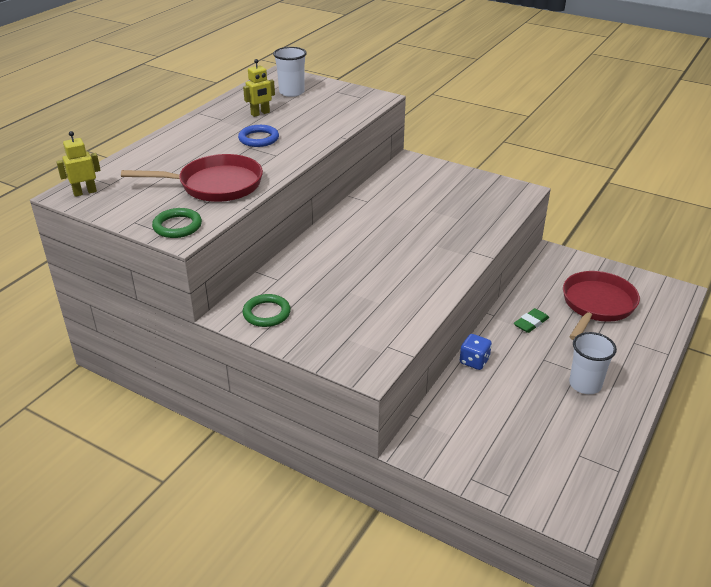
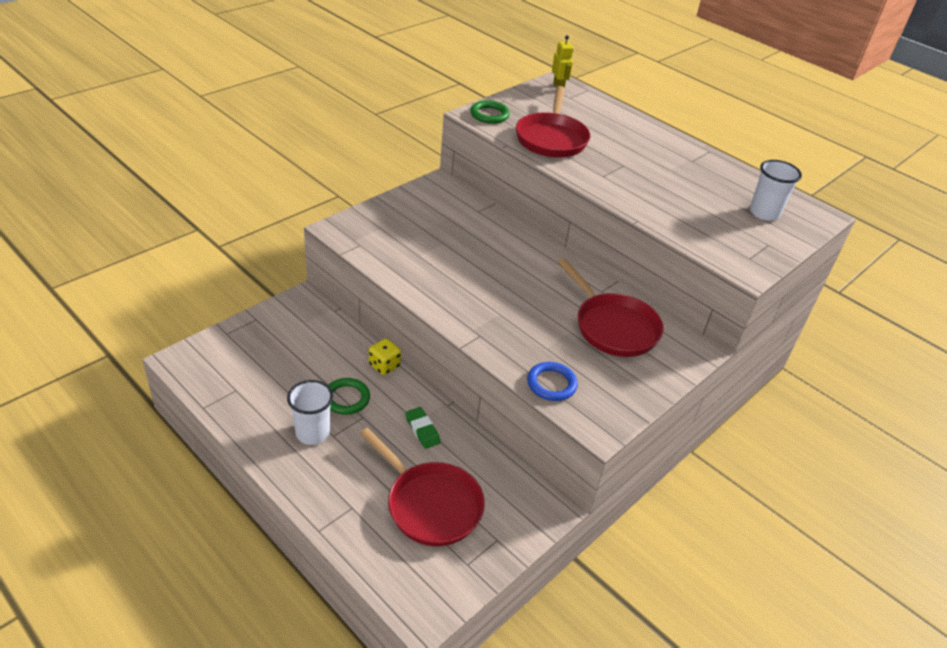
camera: 100 degrees right, 5 degrees up
blue ring [238,125,279,147] -> blue ring moved to [527,362,578,401]
green ring [242,294,291,327] -> green ring moved to [328,378,370,415]
yellow robot [243,59,275,117] -> none
blue dice [460,334,492,370] -> yellow dice [369,338,401,375]
none -> red pan [558,258,664,357]

